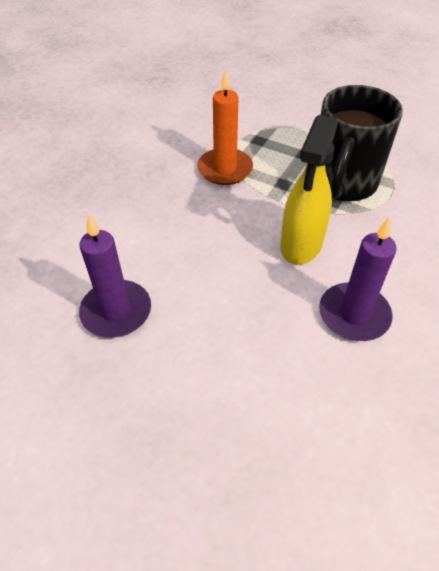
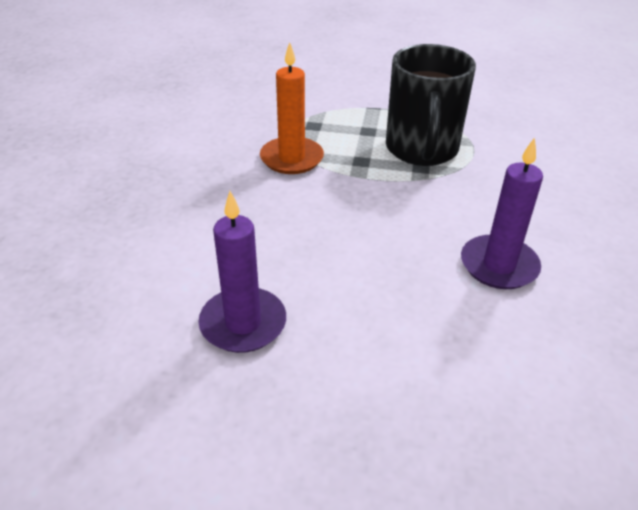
camera: 20 degrees left, 10 degrees down
yellow spray bottle [280,115,337,265] -> none

